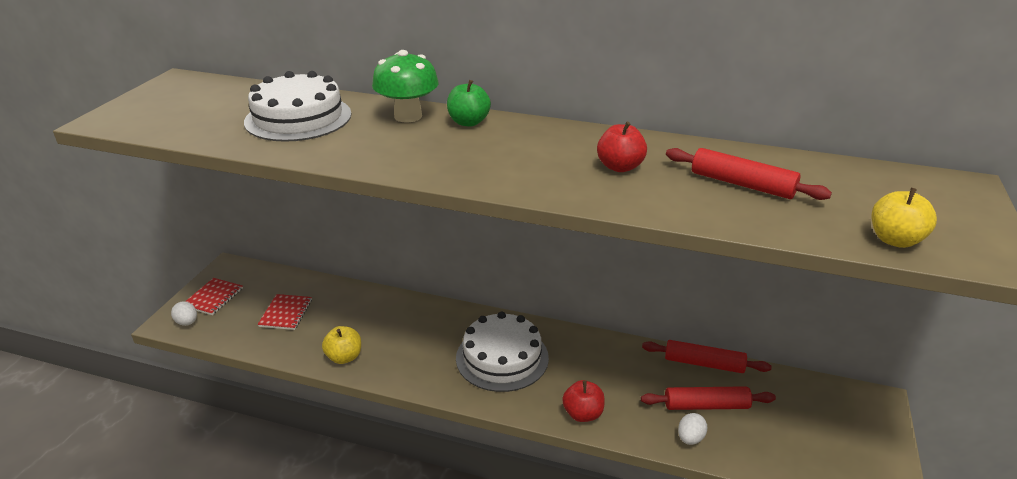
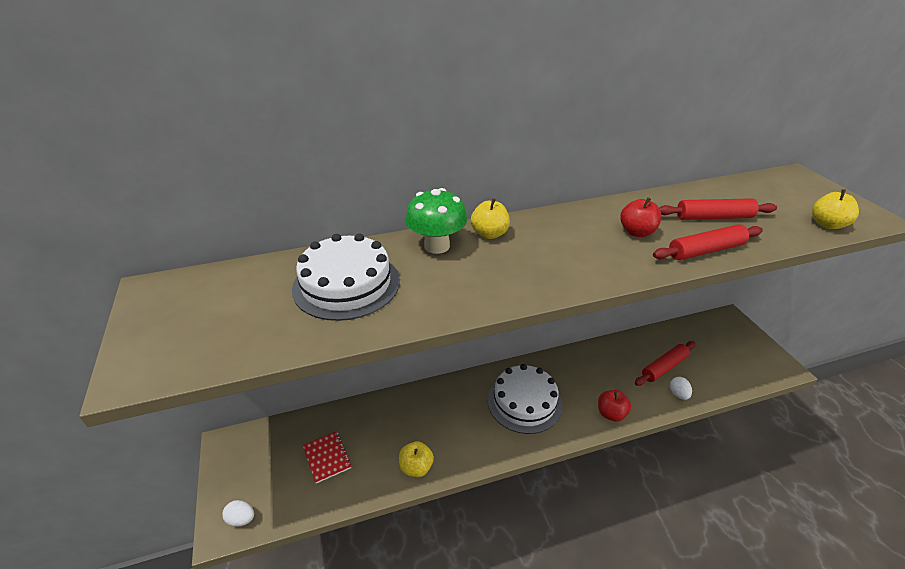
camera: 35 degrees left, 5 degrees up
red notebook [186,278,243,315] -> none
green apple [447,80,491,127] -> yellow apple [471,198,510,239]
red rolling pin [642,340,772,373] -> red rolling pin moved to [653,224,763,260]

